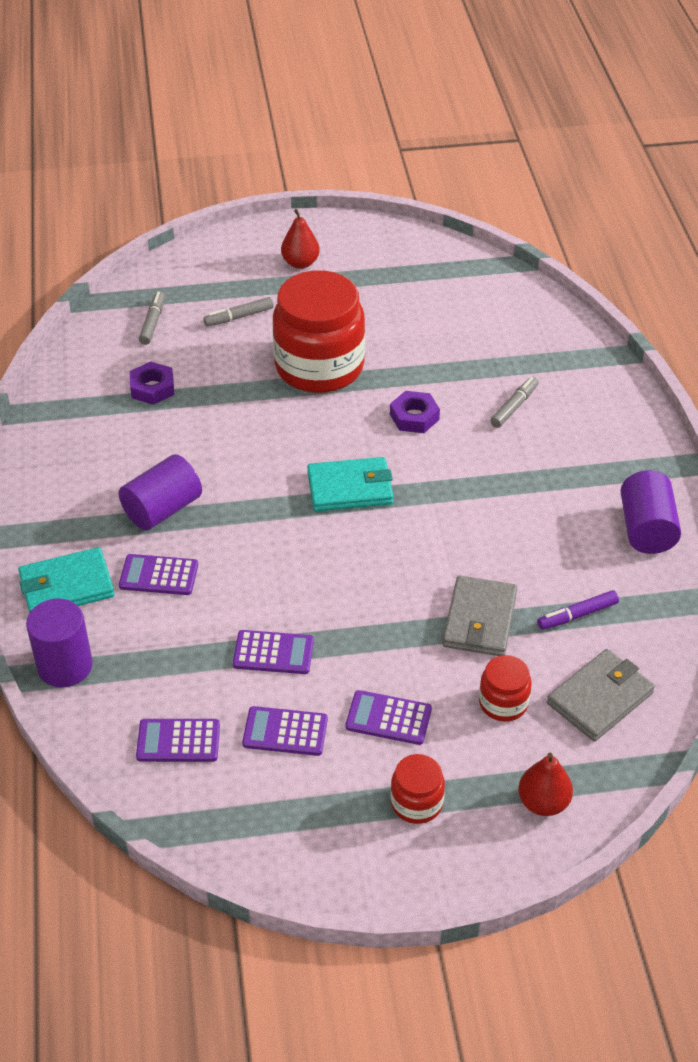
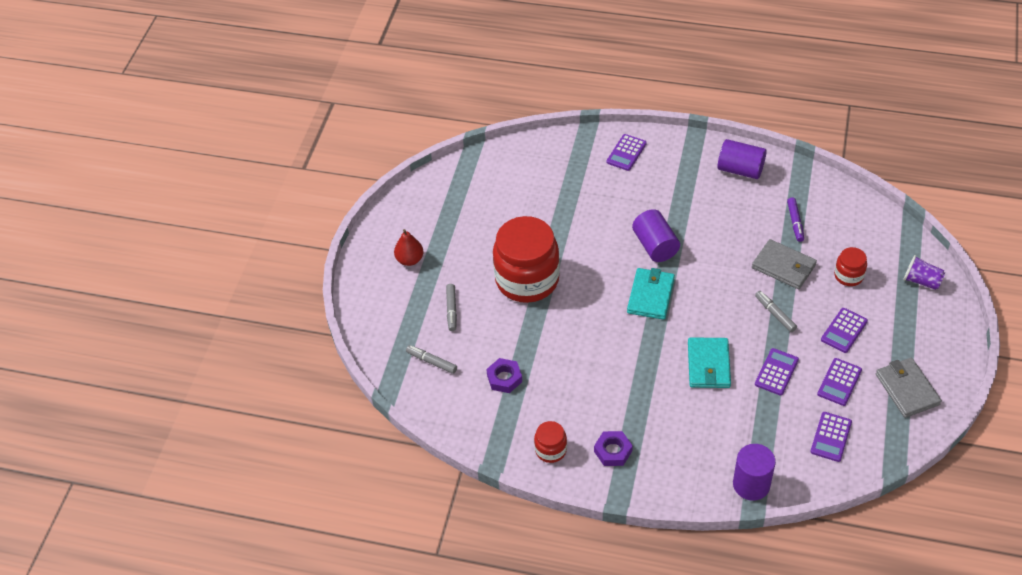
camera: 65 degrees left, 5 degrees up
turquoise wallet [18,547,115,613] -> turquoise wallet moved to [688,337,731,388]
purple cylinder [119,454,202,531] -> purple cylinder moved to [632,209,680,262]
purple calculator [119,554,198,595] -> purple calculator moved to [607,134,647,171]
purple nut [390,391,440,433] -> purple nut moved to [594,431,633,466]
red jar [391,754,445,824] -> red jar moved to [534,421,567,463]
grey marker [490,377,539,428] -> grey marker moved to [755,291,797,332]
red pear [518,753,573,816] -> purple cup [903,255,945,290]
grey wallet [547,649,655,742] -> grey wallet moved to [876,358,942,418]

